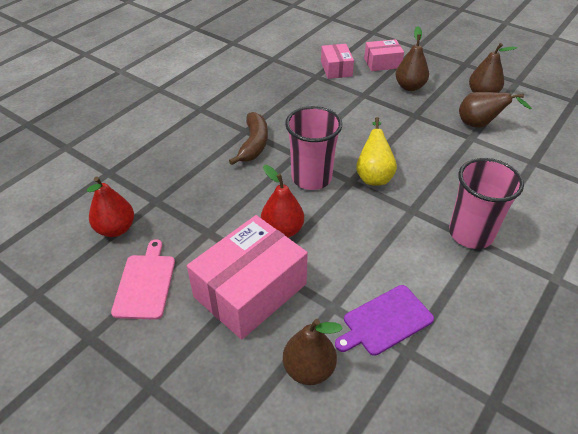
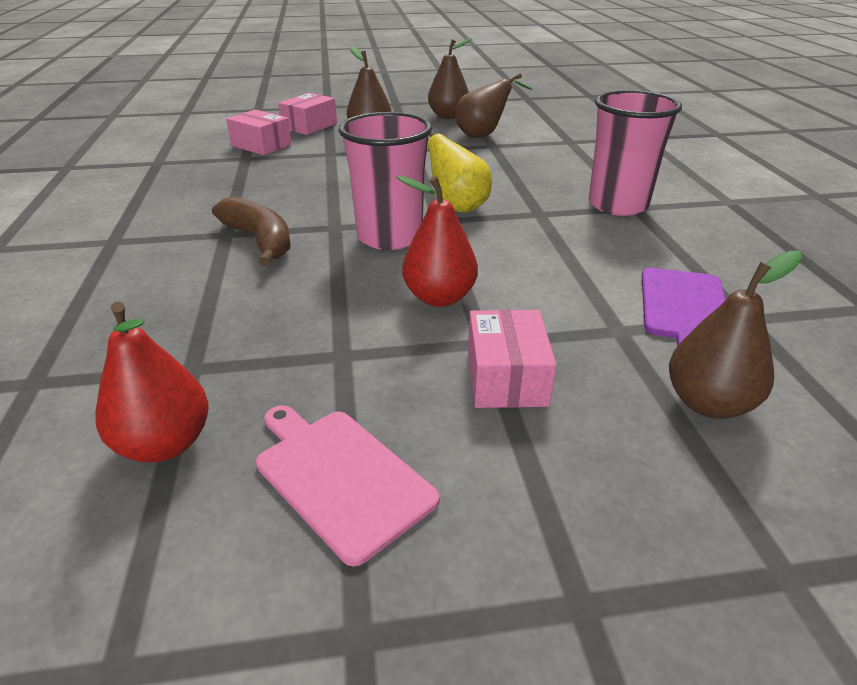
camera: 45 degrees left, 10 degrees down
pink box [187,215,308,340] -> pink box [468,310,556,408], size x0.54

